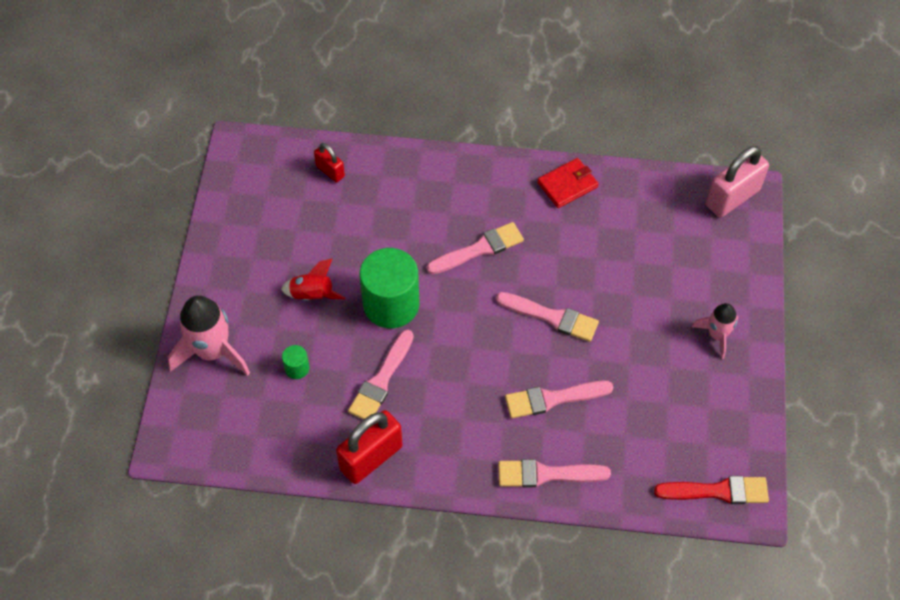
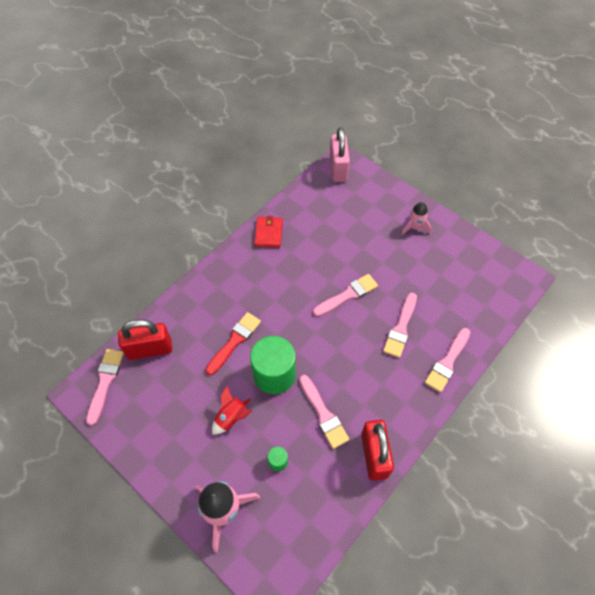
camera: 55 degrees left, 0 degrees up
red padlock [314,143,345,183] -> red padlock [118,319,172,360], size x1.83
pink brush [427,222,524,274] -> pink brush moved to [86,349,124,425]
red brush [654,476,769,504] -> red brush moved to [205,312,261,375]

